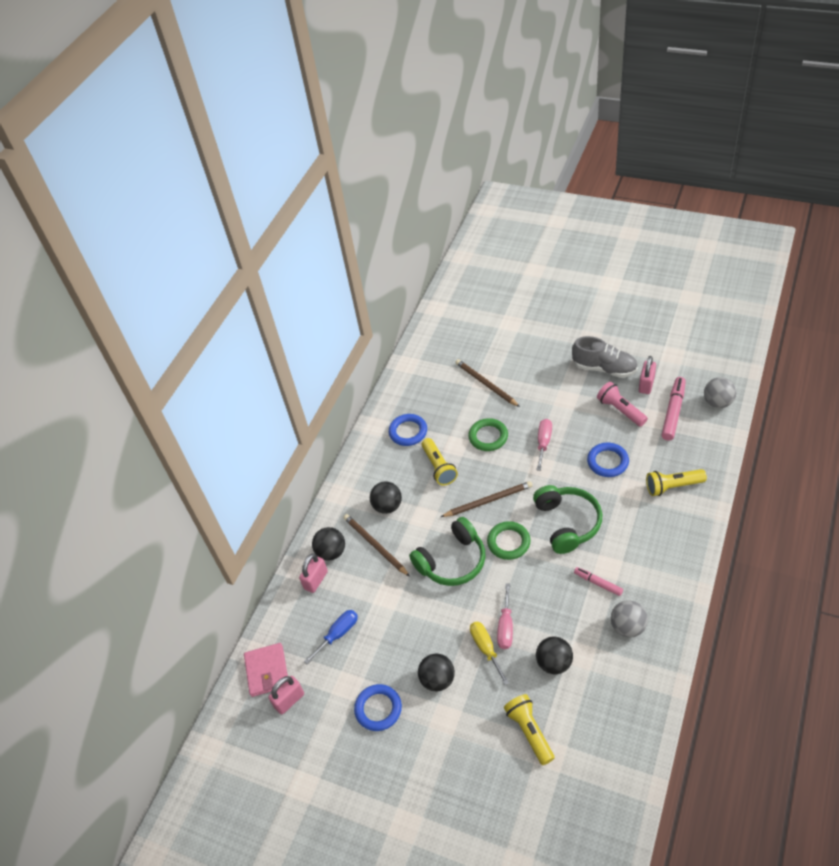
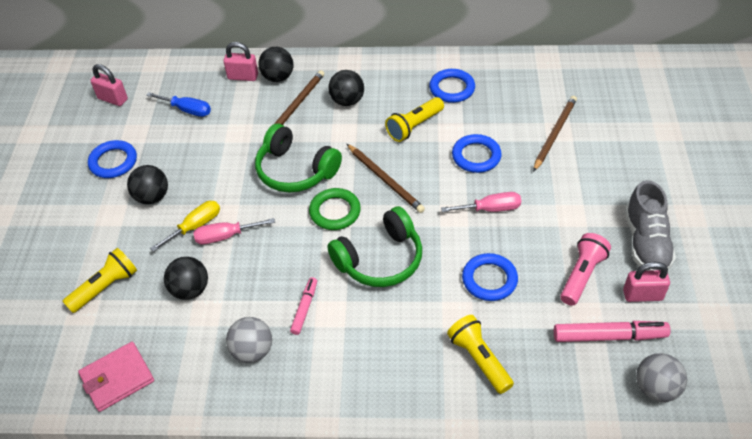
camera: 65 degrees right, 0 degrees up
pink wallet [244,643,288,697] -> pink wallet moved to [78,342,154,412]
green ring [468,418,508,451] -> blue ring [452,134,502,173]

